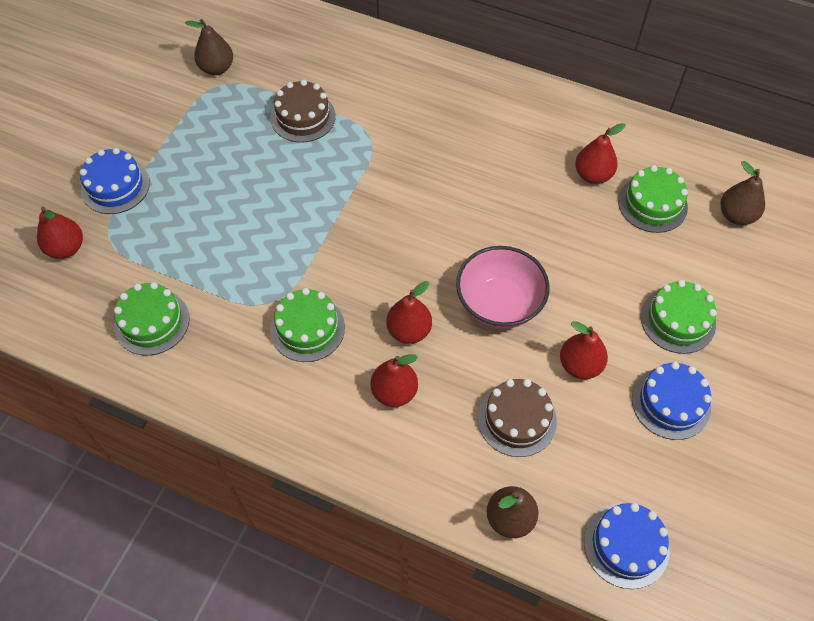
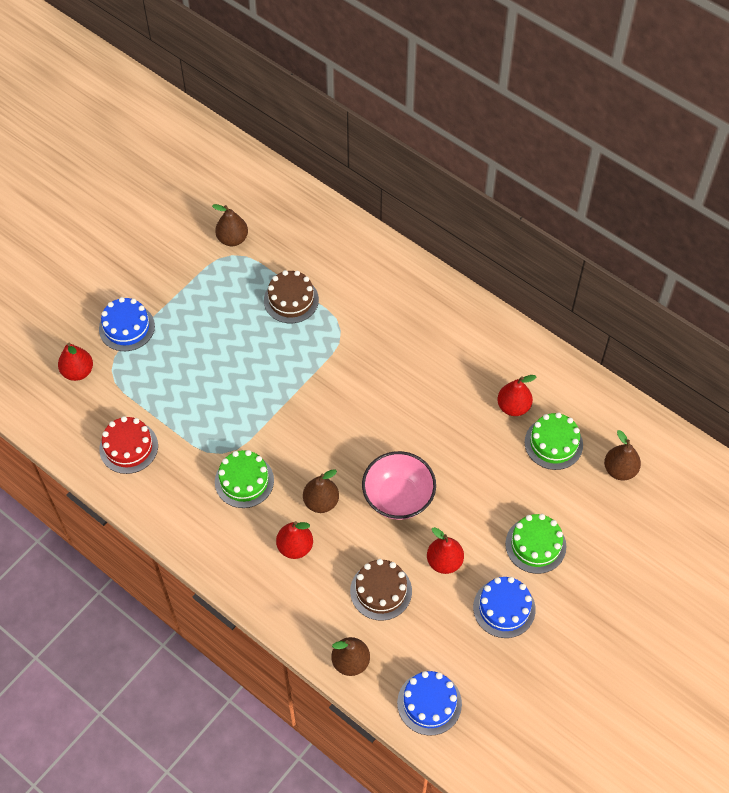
camera: 15 degrees right, 0 degrees up
green cake [114,282,189,356] -> red cake [99,416,158,474]
red pear [386,281,432,344] -> brown pear [303,469,339,513]

